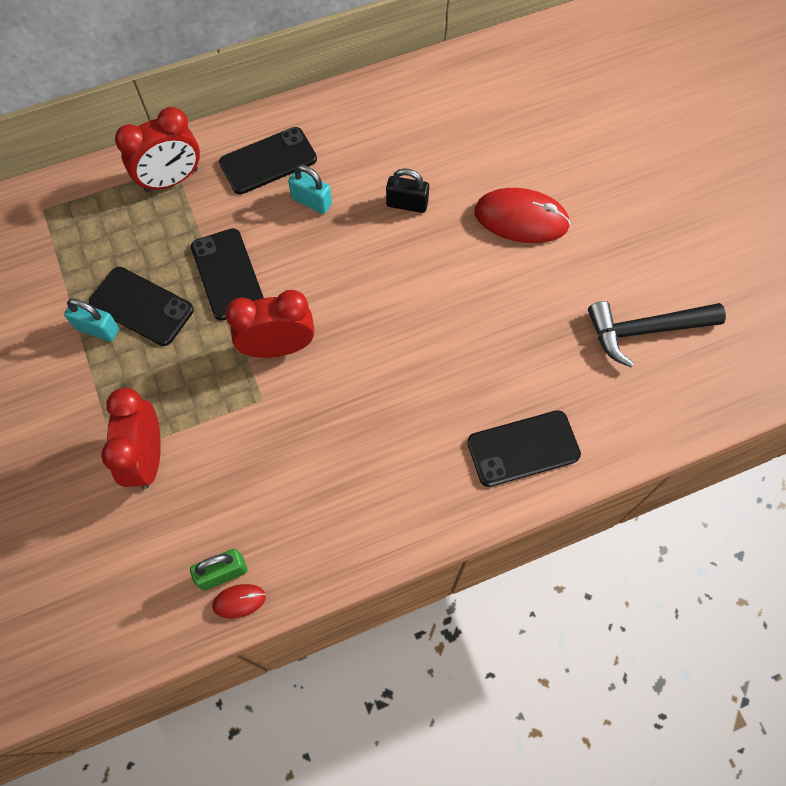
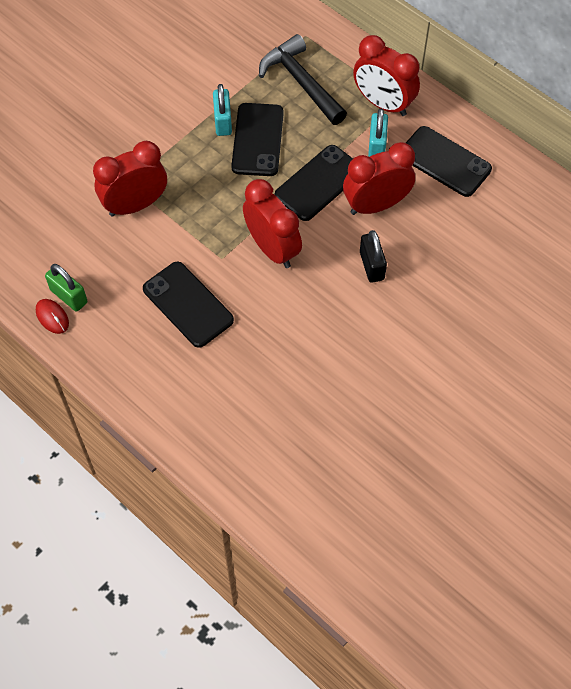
camera: 65 degrees right, 5 degrees down
turquoise padlock [288,165,332,214] -> turquoise padlock moved to [368,108,388,157]
black padlock [386,168,429,213] -> black padlock moved to [360,230,387,283]
black phone [467,410,581,487] -> black phone moved to [143,262,234,348]
red mouse [474,188,571,243] -> none
black hammer [588,301,726,367] -> black hammer moved to [259,34,347,125]
none -> red clock [343,142,415,215]

